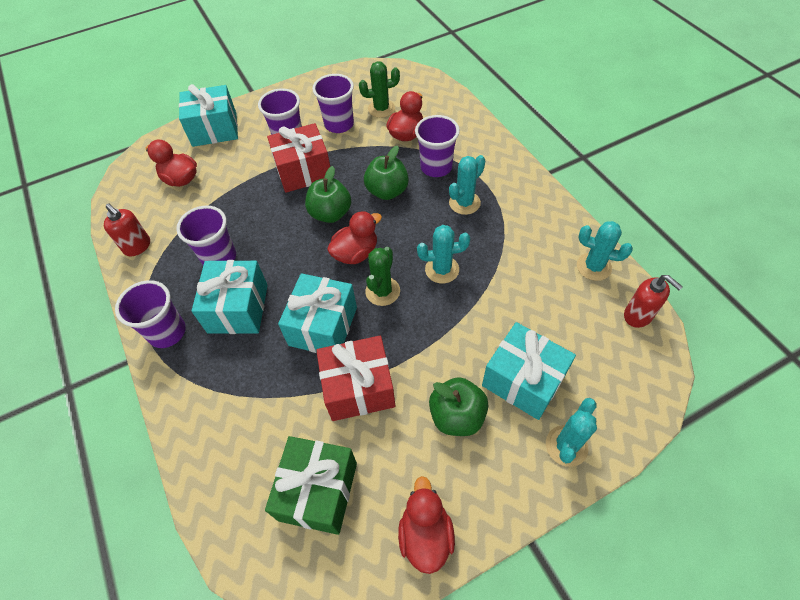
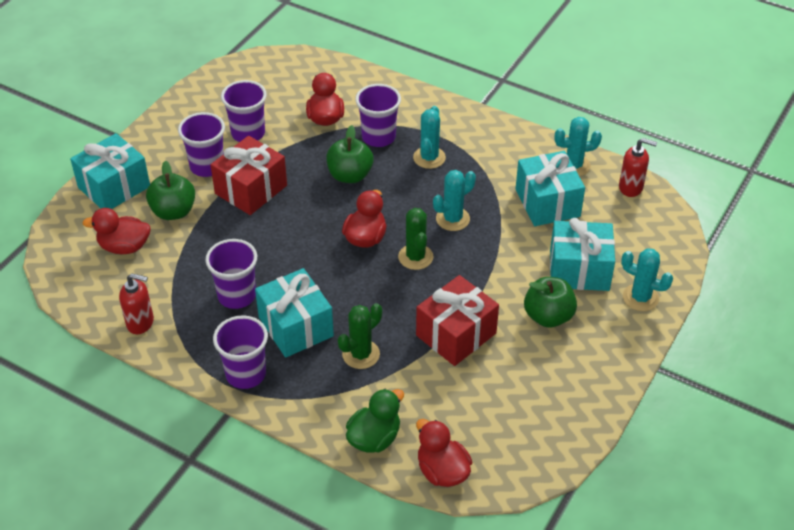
camera: 35 degrees left, 10 degrees down
green gift [265,436,357,535] -> none
turquoise gift [278,273,357,353] -> turquoise gift moved to [515,151,585,226]
green apple [305,166,351,223] -> green apple moved to [146,161,195,220]
green cactus [359,61,400,118] -> green cactus moved to [338,303,382,369]
red duck [398,476,455,574] -> red duck moved to [416,419,472,487]
turquoise cactus [546,398,597,467] -> turquoise cactus turned 60 degrees counterclockwise [621,248,673,311]
none -> green duck [346,389,404,453]

